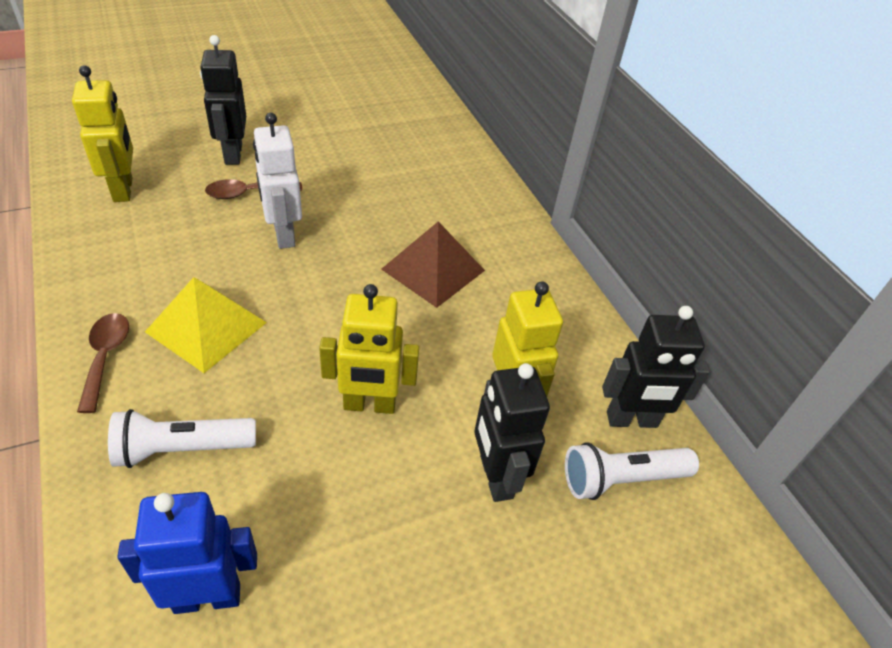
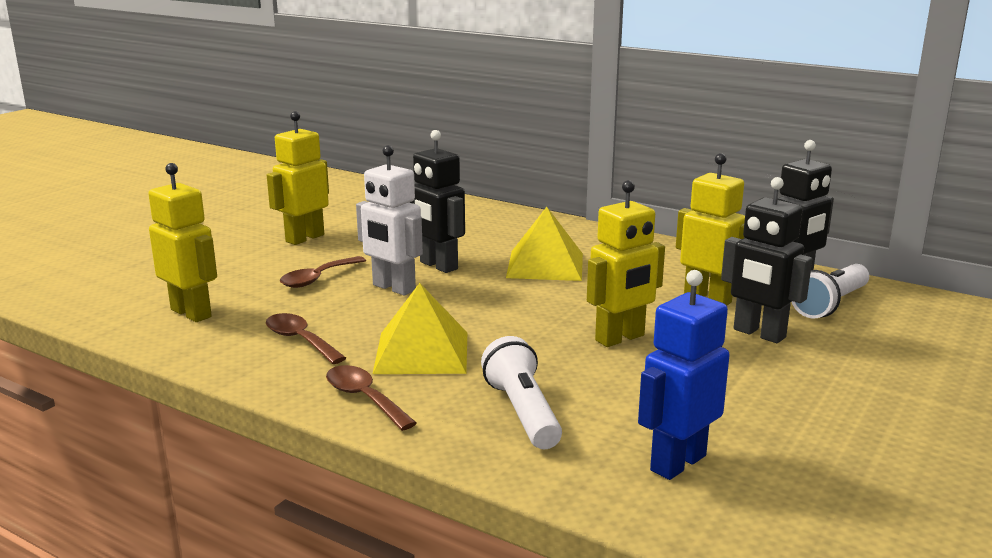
camera: 30 degrees left, 25 degrees down
white flashlight [108,409,256,468] -> white flashlight turned 120 degrees clockwise [481,336,562,449]
black robot [200,35,246,165] -> black robot moved to [409,130,465,273]
brown pyramid [381,221,485,308] -> yellow pyramid [506,207,583,281]
none -> brown spoon [266,313,346,364]
none -> yellow robot [267,111,329,245]

